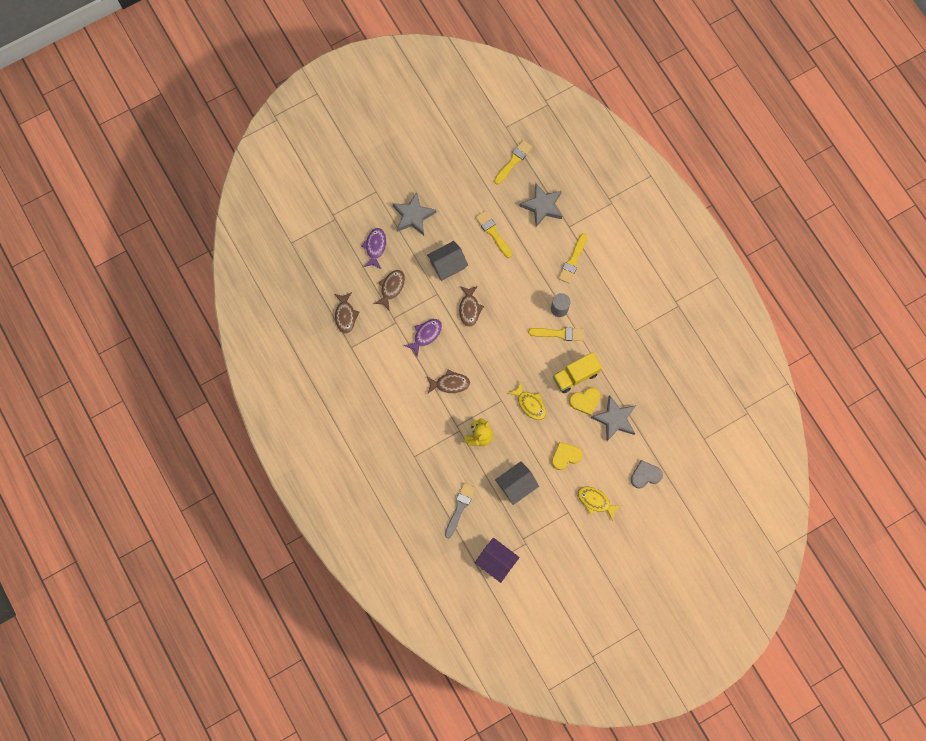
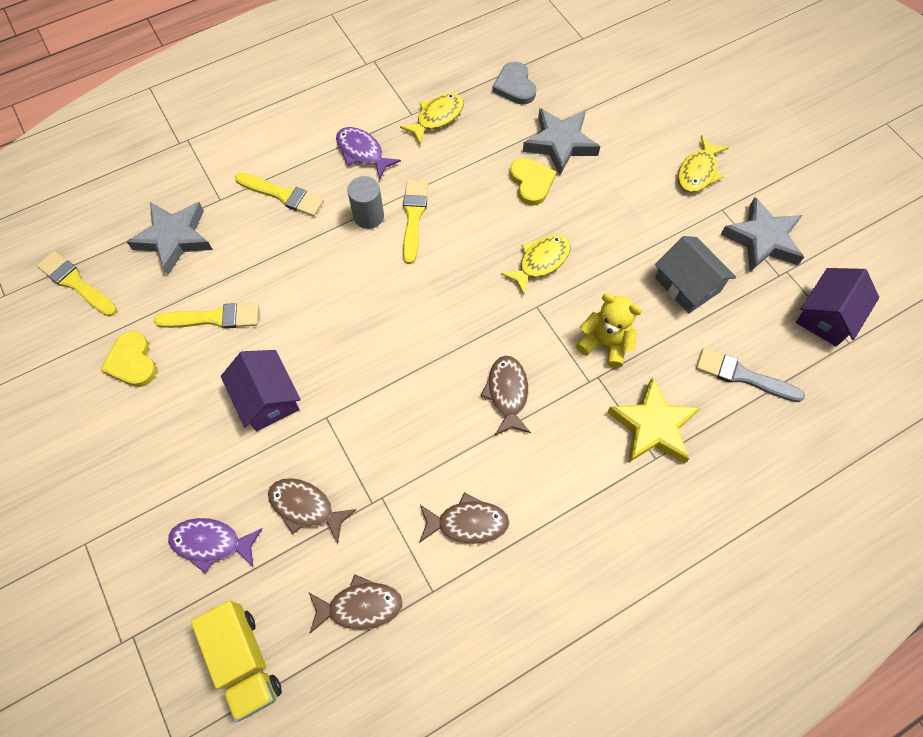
camera: 90 degrees left, 10 degrees down
grey star [392,192,436,235] -> grey star moved to [720,197,804,272]
purple fish [404,319,442,357] -> purple fish moved to [336,127,401,179]
grey house [427,241,468,281] -> purple house [221,350,301,431]
brown fish [459,286,484,327] -> brown fish moved to [419,492,510,544]
yellow brush [475,211,512,258] -> yellow brush turned 150 degrees counterclockwise [154,303,259,329]
yellow heart [552,442,583,470] -> yellow heart moved to [101,331,157,387]
yellow truck [553,352,602,393] -> yellow truck moved to [191,600,282,722]
grey heart [631,460,663,489] -> grey heart moved to [492,62,536,105]
none -> yellow fish [400,93,464,144]
none -> yellow star [607,377,700,464]

